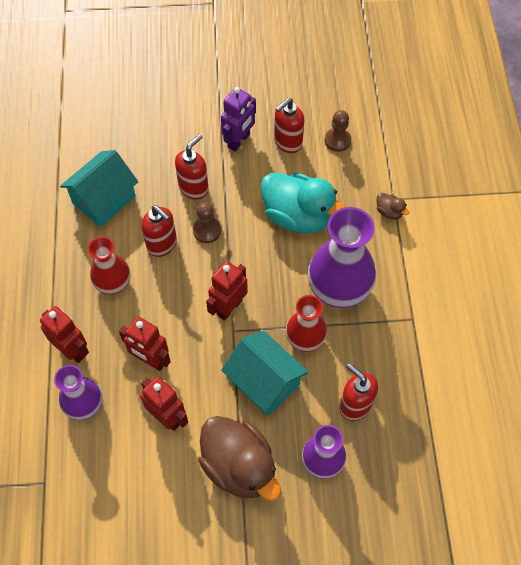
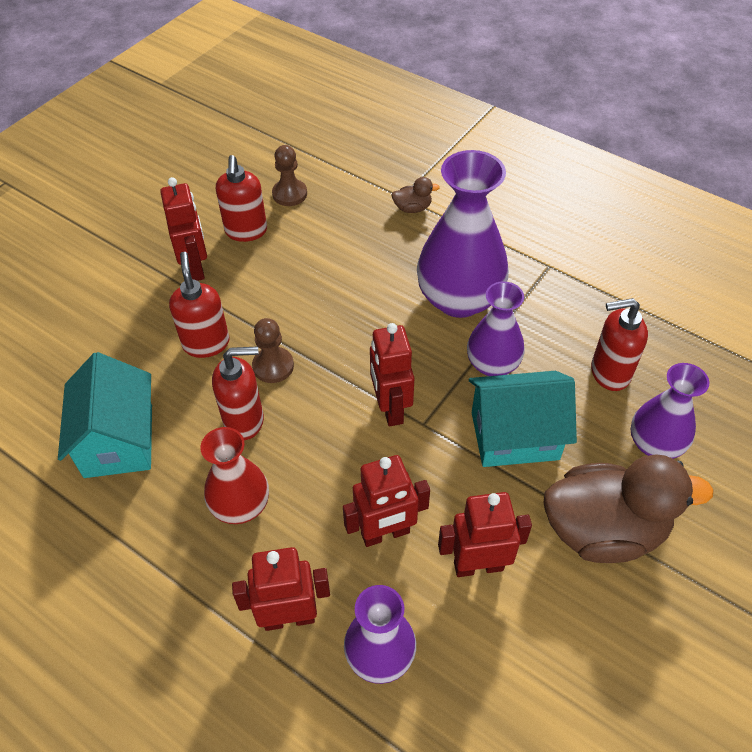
camera: 50 degrees left, 10 degrees down
purple robot [221,87,256,151] -> red robot [160,177,207,281]
turquoise duck [261,173,345,233] -> none
red vase [286,295,327,352] -> purple vase [467,281,525,376]

